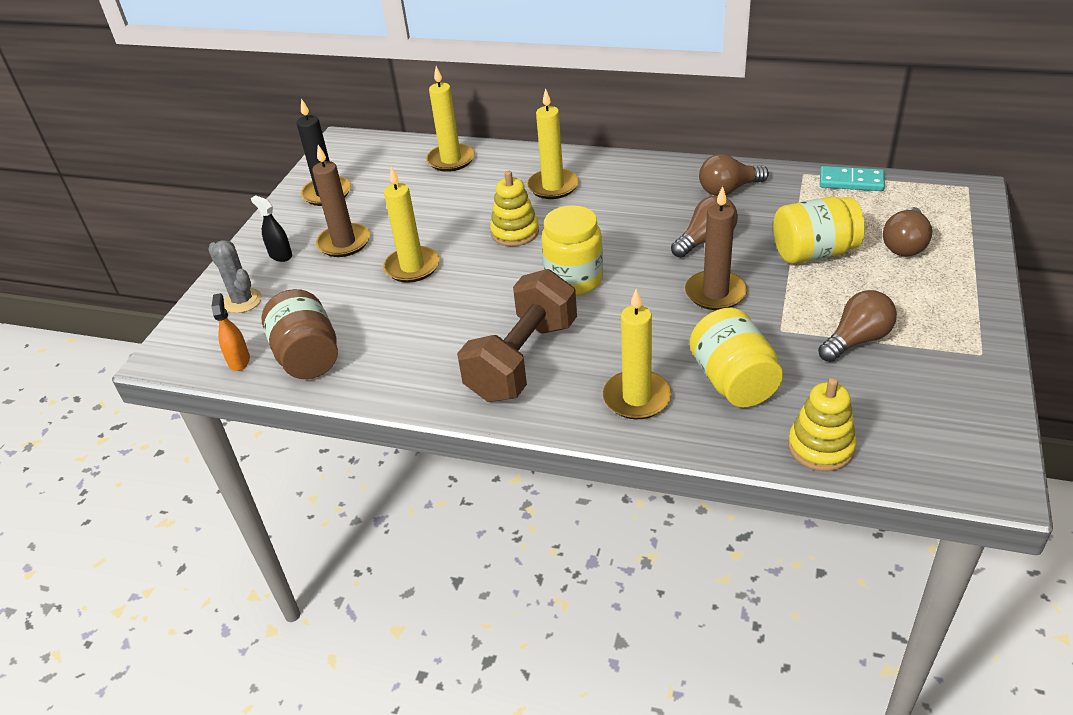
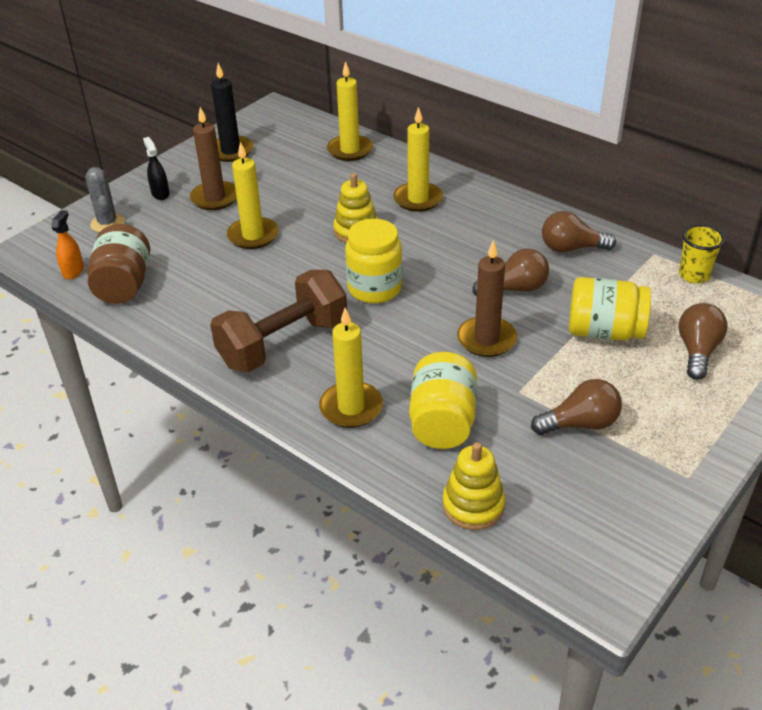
camera: 20 degrees right, 0 degrees up
turquoise domino [820,166,885,191] -> yellow cup [679,225,725,284]
brown light bulb [883,207,932,256] -> brown light bulb turned 150 degrees clockwise [679,303,728,380]

